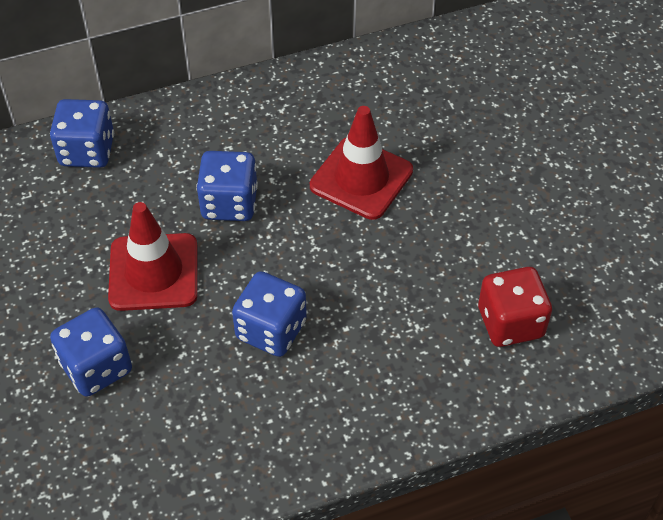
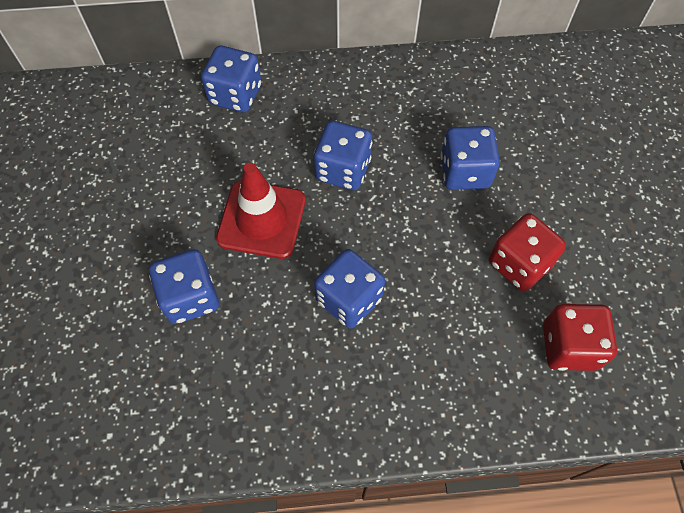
camera: 15 degrees right, 10 degrees up
red traffic cone [310,106,413,220] -> blue dice [441,126,500,190]
none -> red dice [489,213,566,291]

